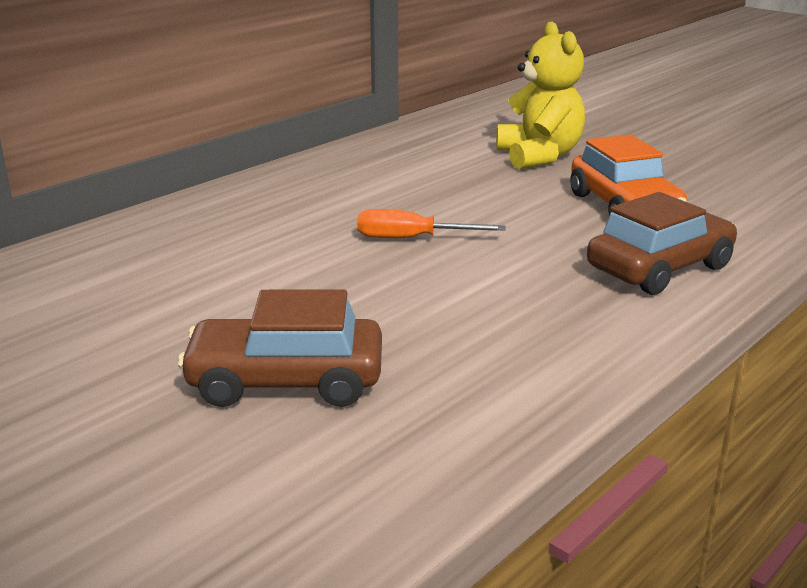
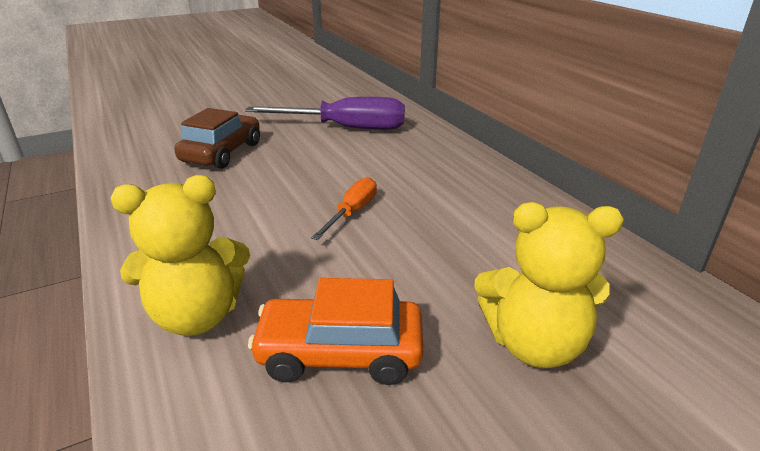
camera: 110 degrees right, 5 degrees up
brown car [587,192,737,295] -> yellow teddy bear [111,175,250,336]
none -> purple screwdriver [245,97,405,130]

